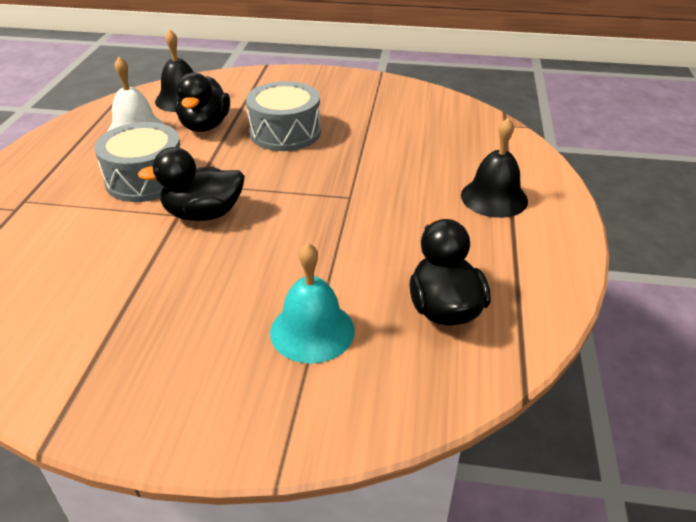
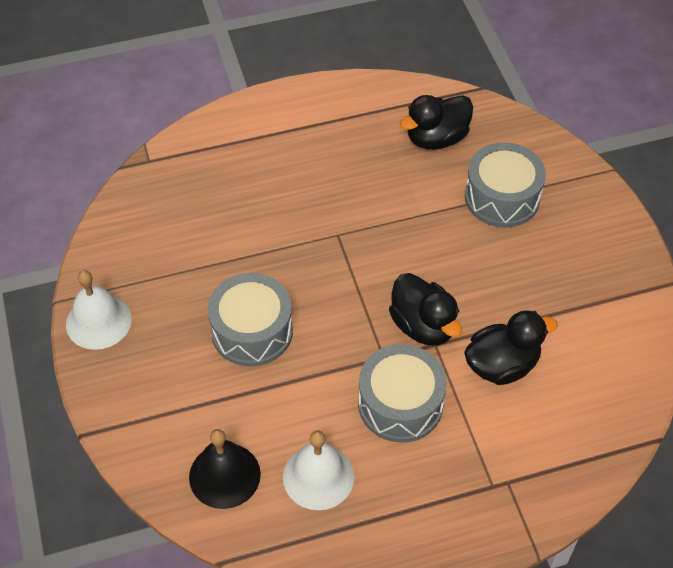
camera: 115 degrees left, 15 degrees up
black duck [175,72,230,132] -> black duck moved to [464,310,558,385]
turquoise bell [270,243,355,364] -> grey drum [465,142,546,228]
black bell [461,117,528,218] -> none
none -> white bell [66,270,132,350]

